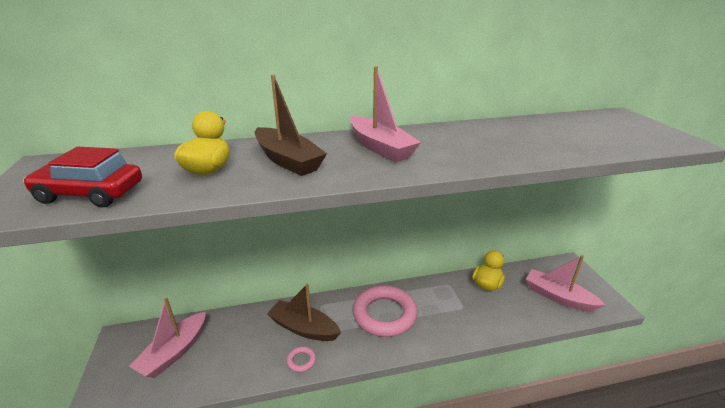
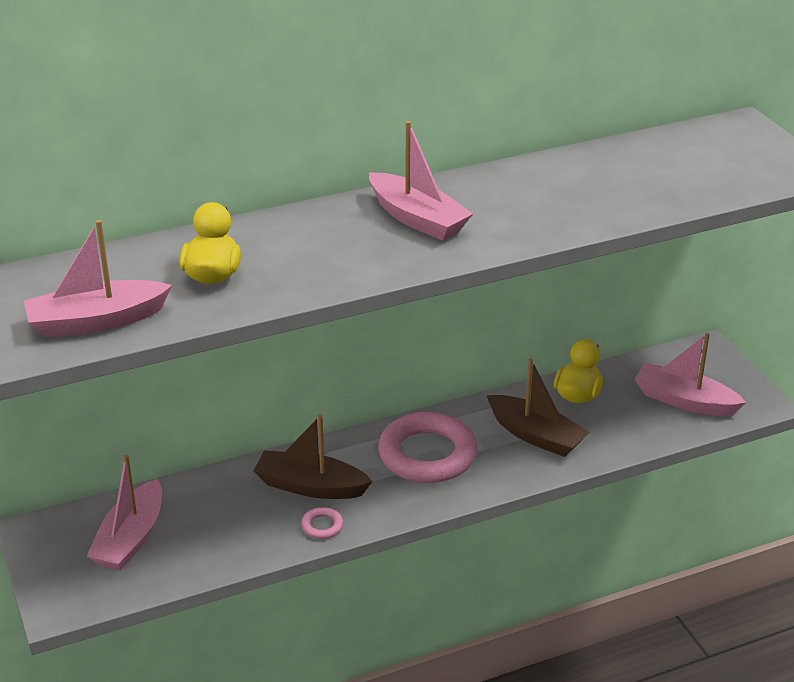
camera: 10 degrees left, 5 degrees up
red car [23,147,142,208] -> pink boat [24,220,172,338]
brown boat [255,75,327,176] -> brown boat moved to [487,358,590,457]

